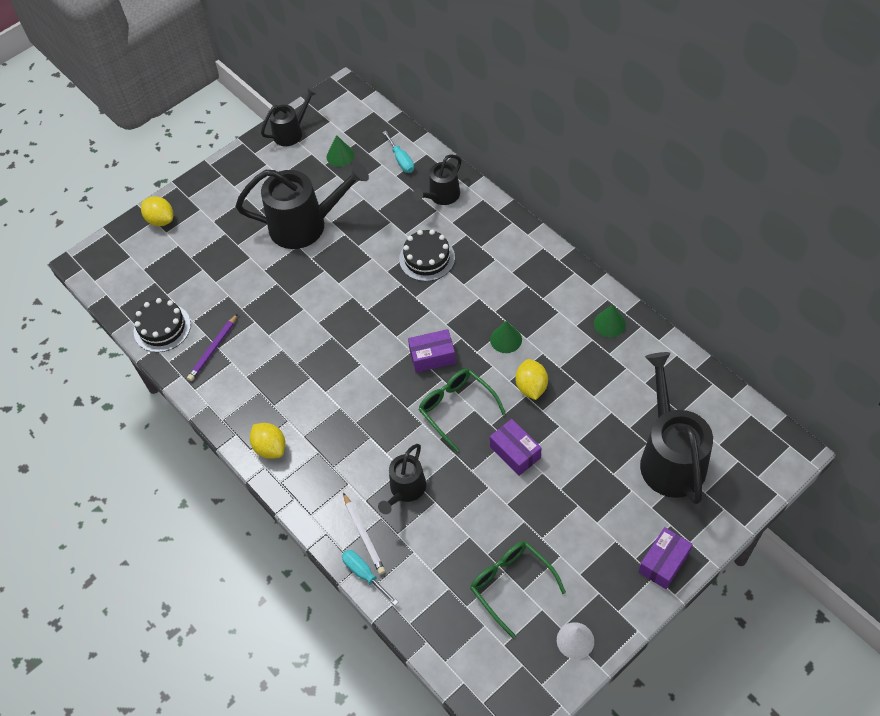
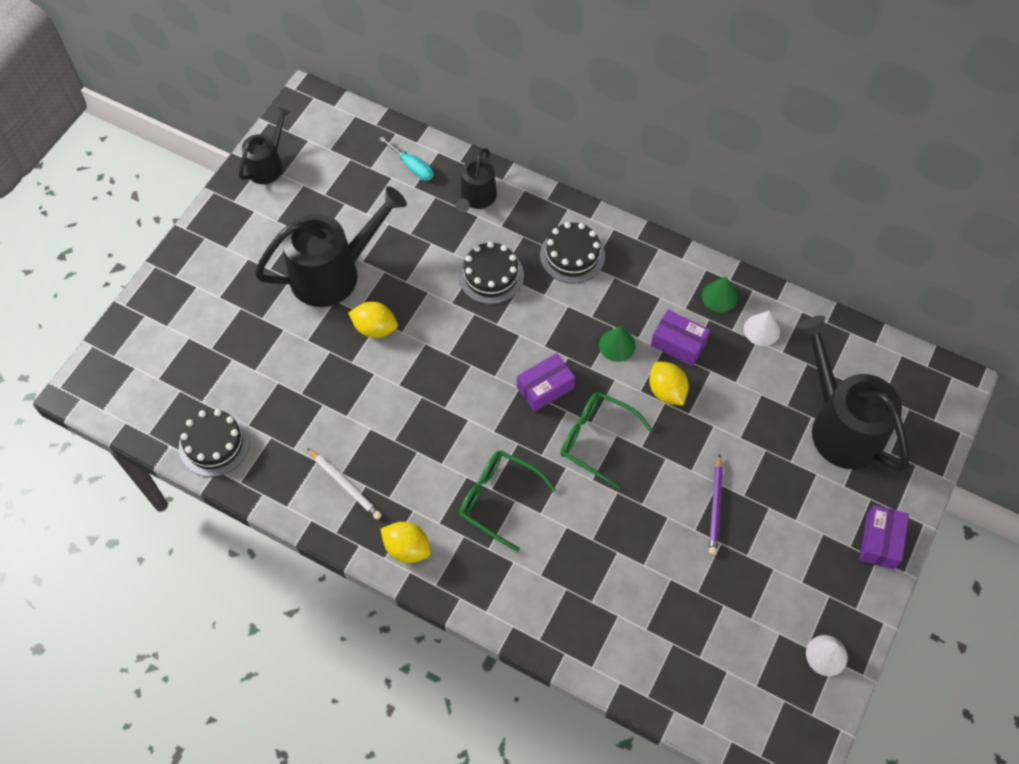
camera: 25 degrees left, 5 degrees up
yellow lemon [141,196,173,226] -> yellow lemon moved to [348,302,398,338]
purple pencil [187,314,238,381] -> purple pencil moved to [709,454,723,555]
green cone [326,135,355,167] -> none
turquoise screwdriver [342,550,398,605] -> none
white pencil [343,493,385,575] -> white pencil moved to [307,448,382,520]
black watering can [378,444,426,514] -> none
green glasses [470,541,566,638] -> green glasses moved to [459,451,556,552]
purple box [490,419,542,476] -> purple box moved to [651,310,710,366]
none -> black cake [540,222,605,283]
none -> white cone [744,311,780,346]

